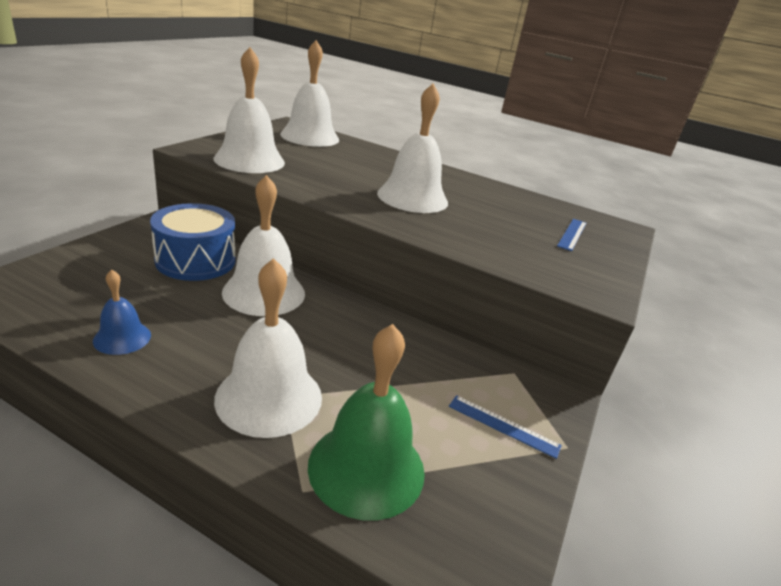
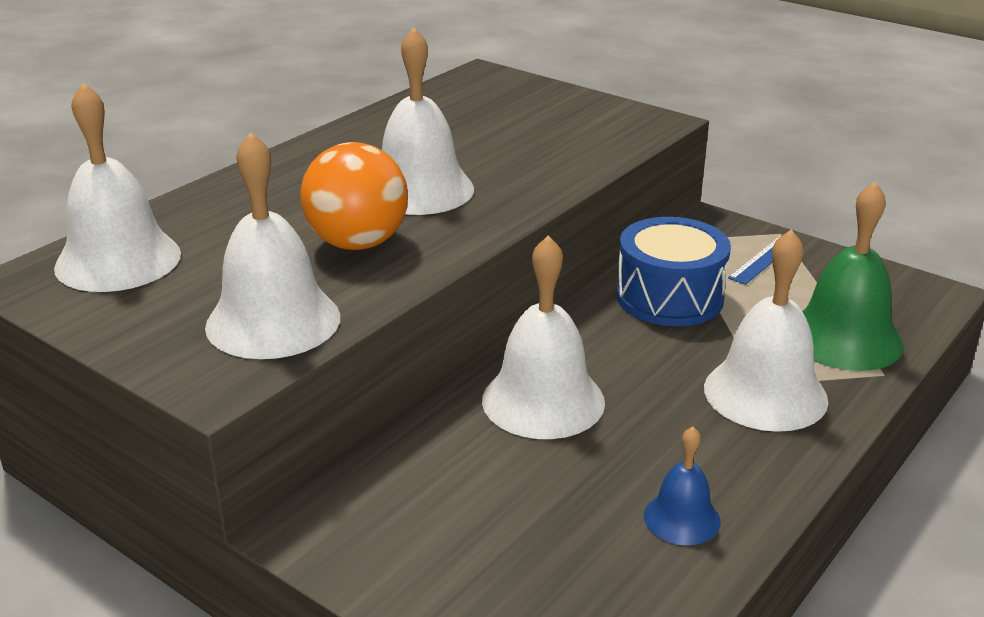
camera: 75 degrees left, 0 degrees up
blue drum [150,203,236,281] -> blue drum moved to [617,217,731,326]
blue ruler [557,219,586,251] -> none
none -> orange ball [300,142,408,250]

